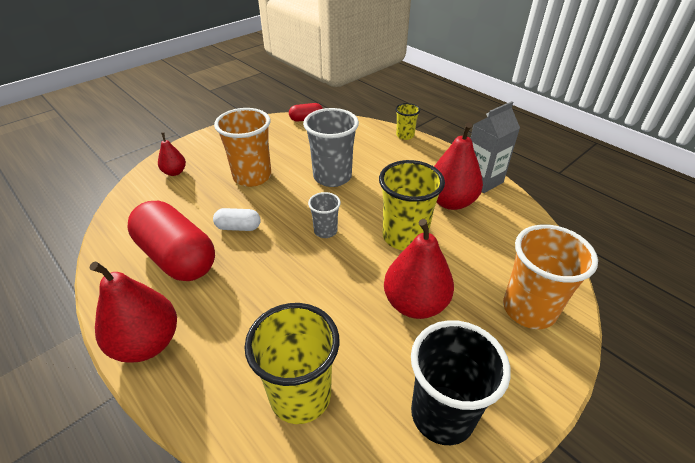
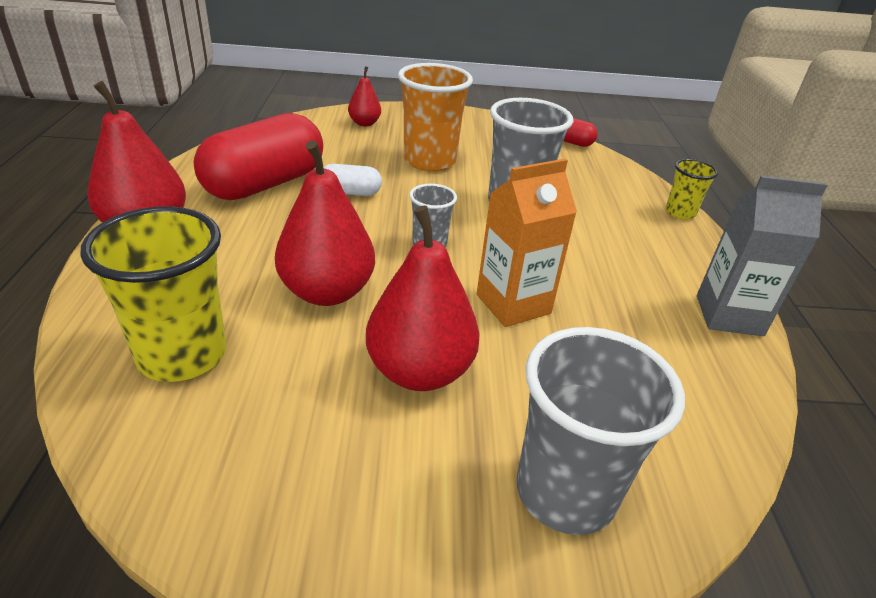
camera: 40 degrees right, 5 degrees down
red capsule [127,201,215,281] -> red capsule turned 45 degrees clockwise [194,113,323,200]
white capsule [213,208,261,231] -> white capsule turned 45 degrees counterclockwise [323,164,382,196]
yellow cup [379,160,445,250] -> orange carton [477,159,577,327]
black cup [411,320,511,445] -> none
red pear [434,123,483,210] -> red pear moved to [275,140,375,306]
orange cup [503,225,598,329] -> grey cup [517,327,685,535]

